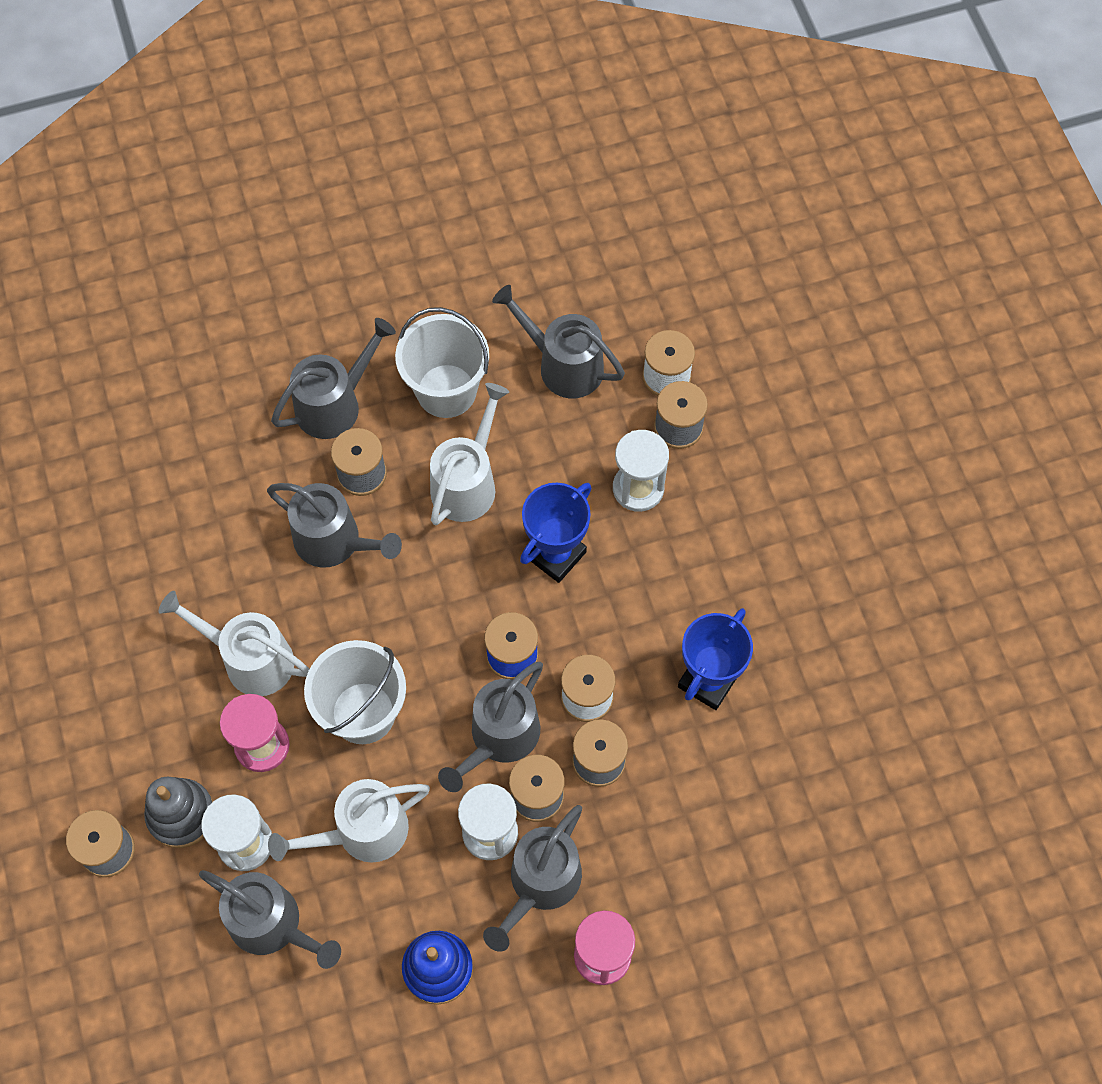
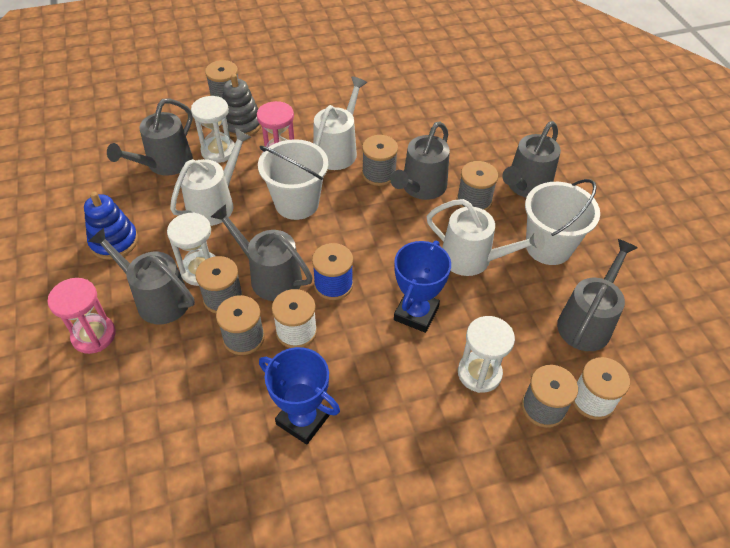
camera: 90 degrees right, 15 degrees down
white watering can [268,779,430,863] -> white watering can turned 60 degrees clockwise [170,129,251,226]
grey watering can [271,318,396,439] -> grey watering can turned 75 degrees clockwise [502,121,561,198]
blue trophy [520,483,592,583] -> blue trophy turned 75 degrees clockwise [394,241,451,333]
none -> grey spool [362,135,398,186]

